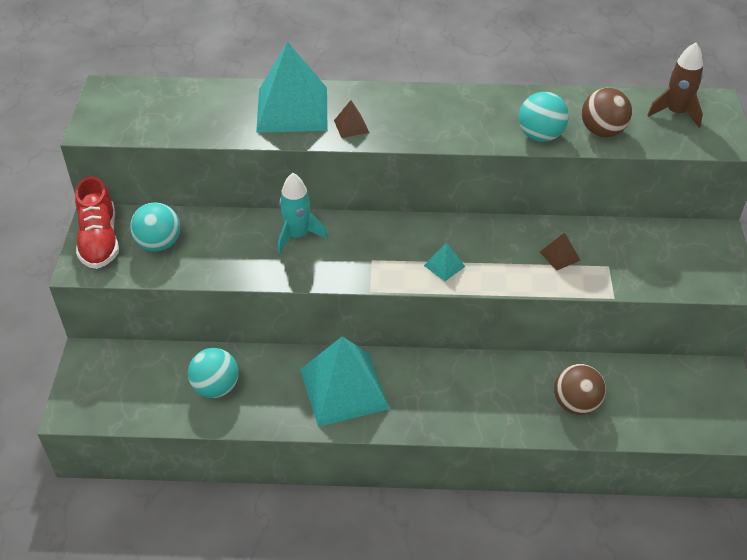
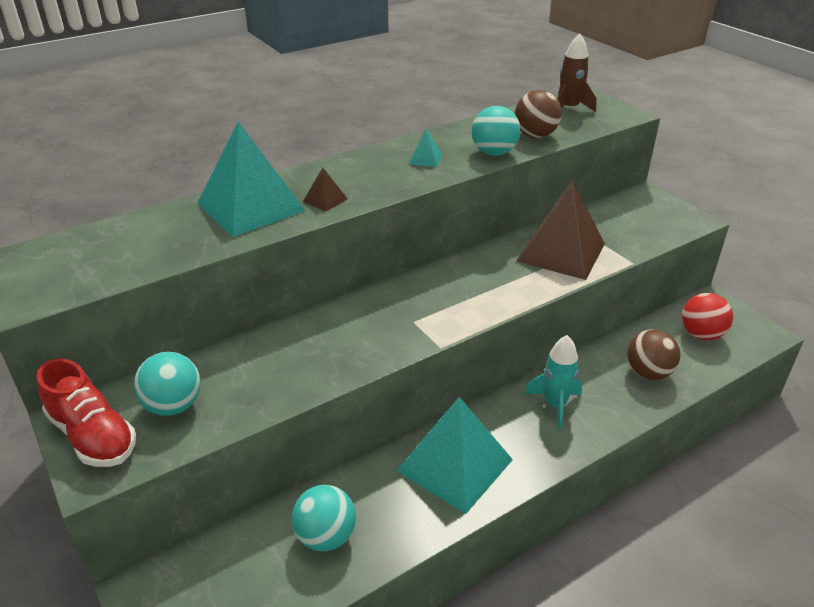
camera: 35 degrees left, 10 degrees down
turquoise rocket [278,173,328,254] -> turquoise rocket moved to [525,335,582,429]
turquoise pyramid [424,242,465,281] -> turquoise pyramid moved to [409,128,442,167]
brown pyramid [540,233,581,271] -> brown pyramid [516,180,605,280], size x2.45
none -> red ball [682,293,733,340]

